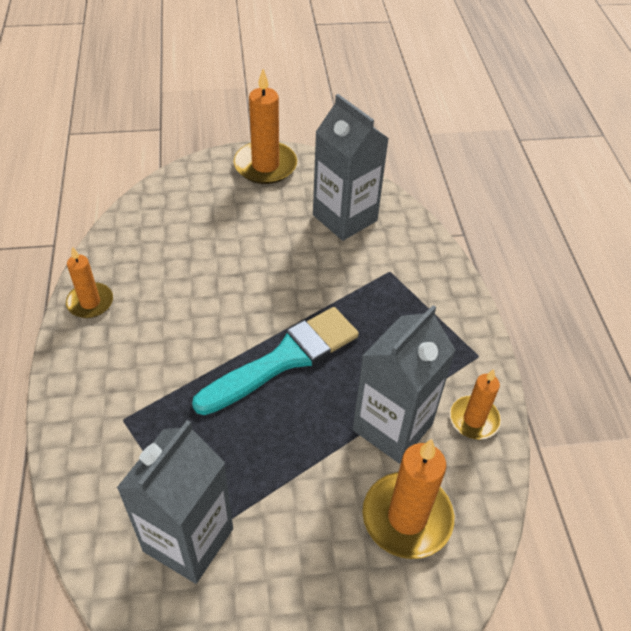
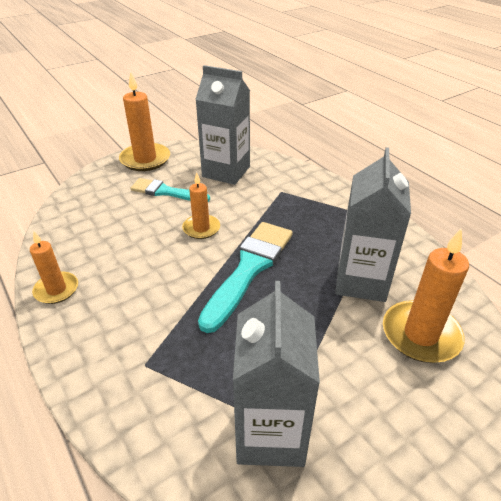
camera: 25 degrees left, 10 degrees down
orange candle [450,369,501,440] -> orange candle moved to [182,172,220,239]
none -> turquoise brush [131,178,210,202]

